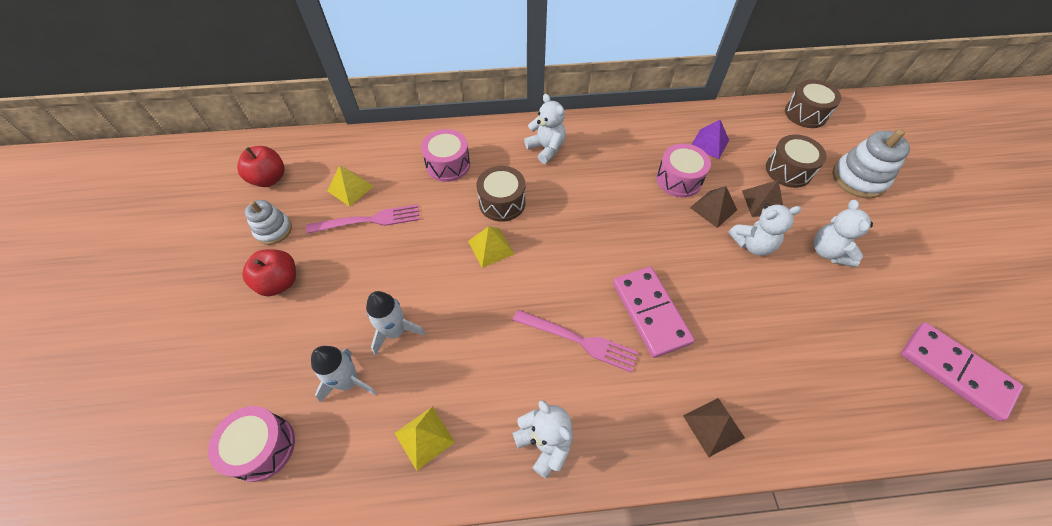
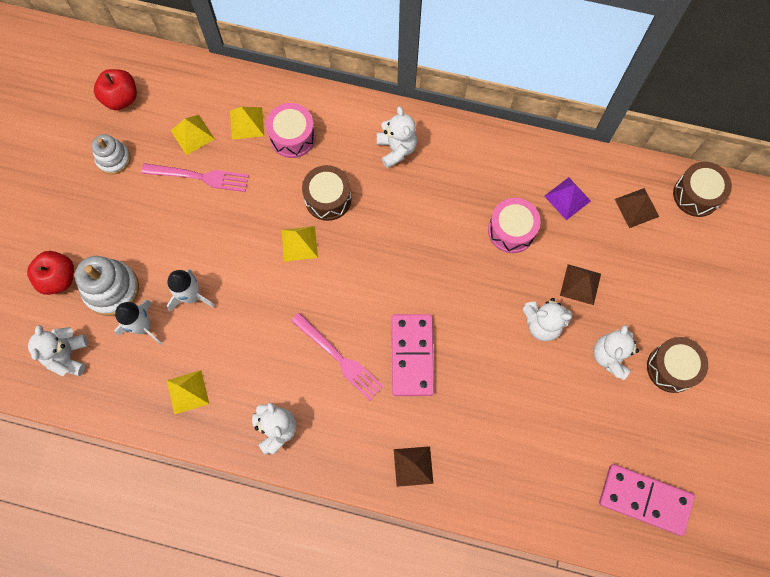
camera: 20 degrees right, 15 degrees up
pink drum [208,406,295,482] -> white teddy bear [28,325,88,376]
red apple [242,250,296,297] -> red apple moved to [27,251,74,295]
brown pyramid [690,186,737,228] -> brown pyramid moved to [615,188,659,228]
brown drum [766,135,827,188] -> brown drum moved to [647,337,708,393]
white stacking toy [832,129,910,198] -> white stacking toy moved to [75,256,139,316]
pink domino [901,323,1023,421] -> pink domino turned 45 degrees counterclockwise [599,464,695,536]
none -> yellow pyramid [230,107,264,140]

